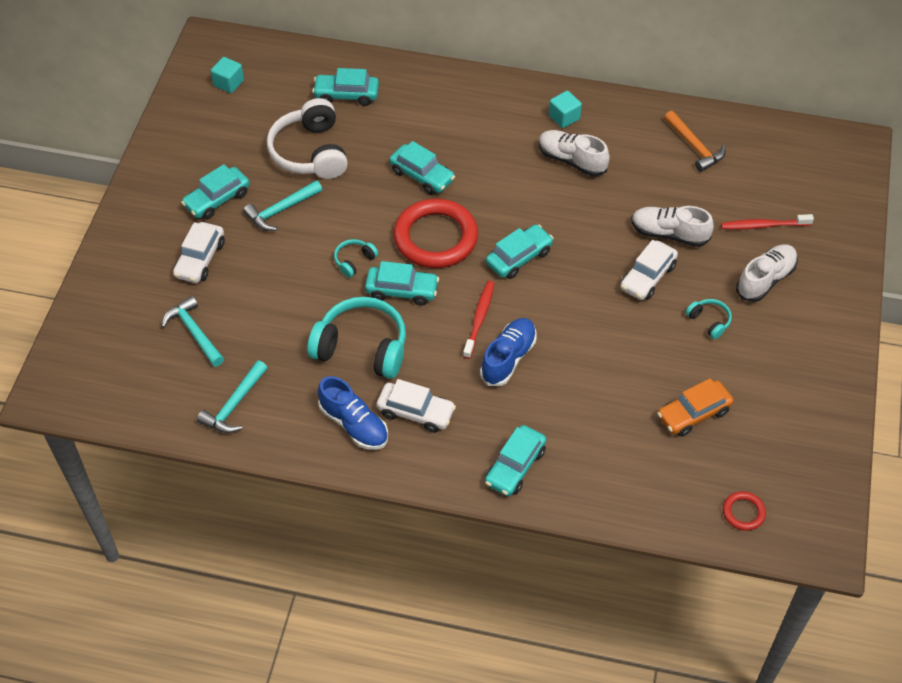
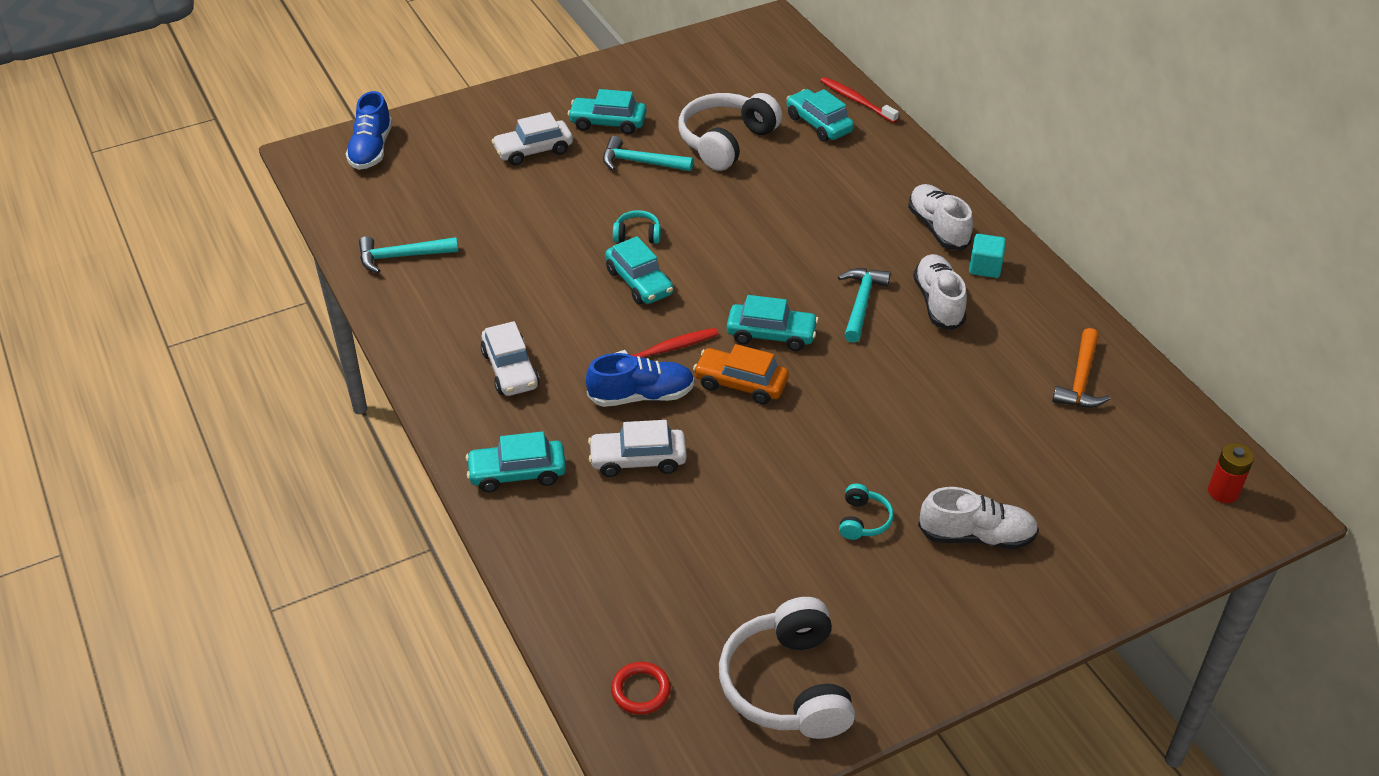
camera: 50 degrees right, 10 degrees down
turquoise hammer [162,296,224,367] -> turquoise hammer moved to [838,268,891,343]
turquoise cube [211,57,244,93] -> none
turquoise headphones [307,297,406,379] -> none
blue shoe [318,376,388,450] -> blue shoe moved to [346,91,392,170]
turquoise car [389,141,455,195] -> none
red ring [393,199,478,268] -> none
white car [620,240,678,300] -> white car moved to [588,420,687,477]
white shoe [631,206,714,247] -> white shoe moved to [908,184,973,250]
orange car [657,378,734,437] -> orange car moved to [693,344,789,405]
red toothbrush [721,214,814,230] -> red toothbrush moved to [820,77,899,123]
none -> white headphones [719,597,855,739]
none -> red battery [1208,443,1254,503]

